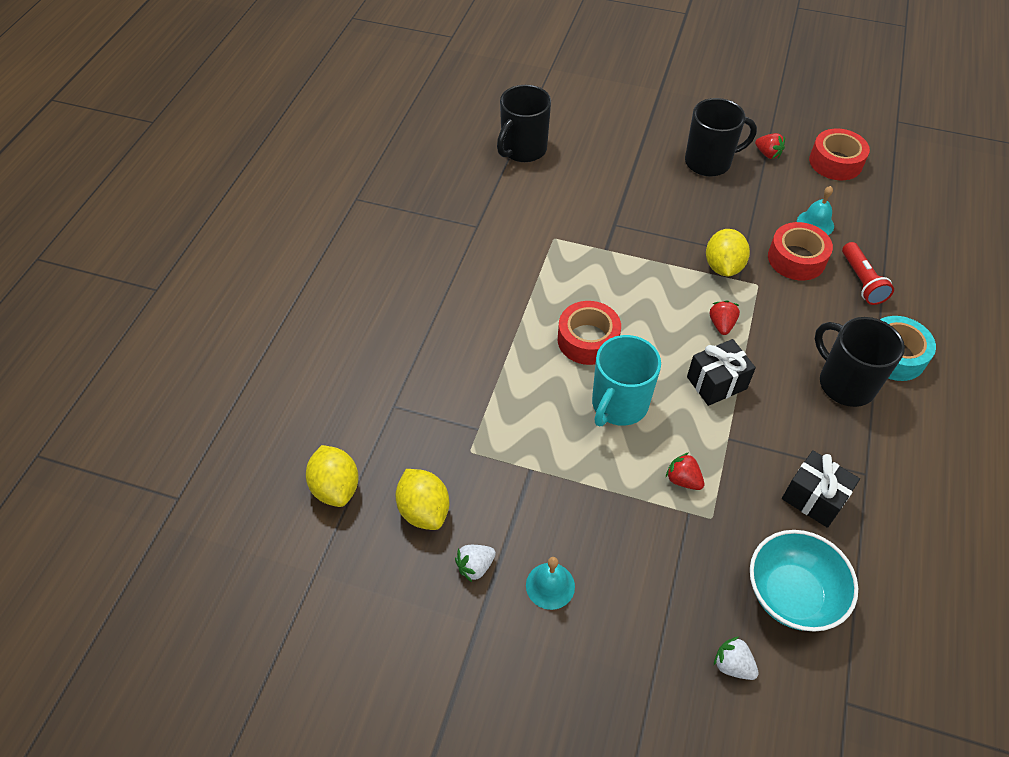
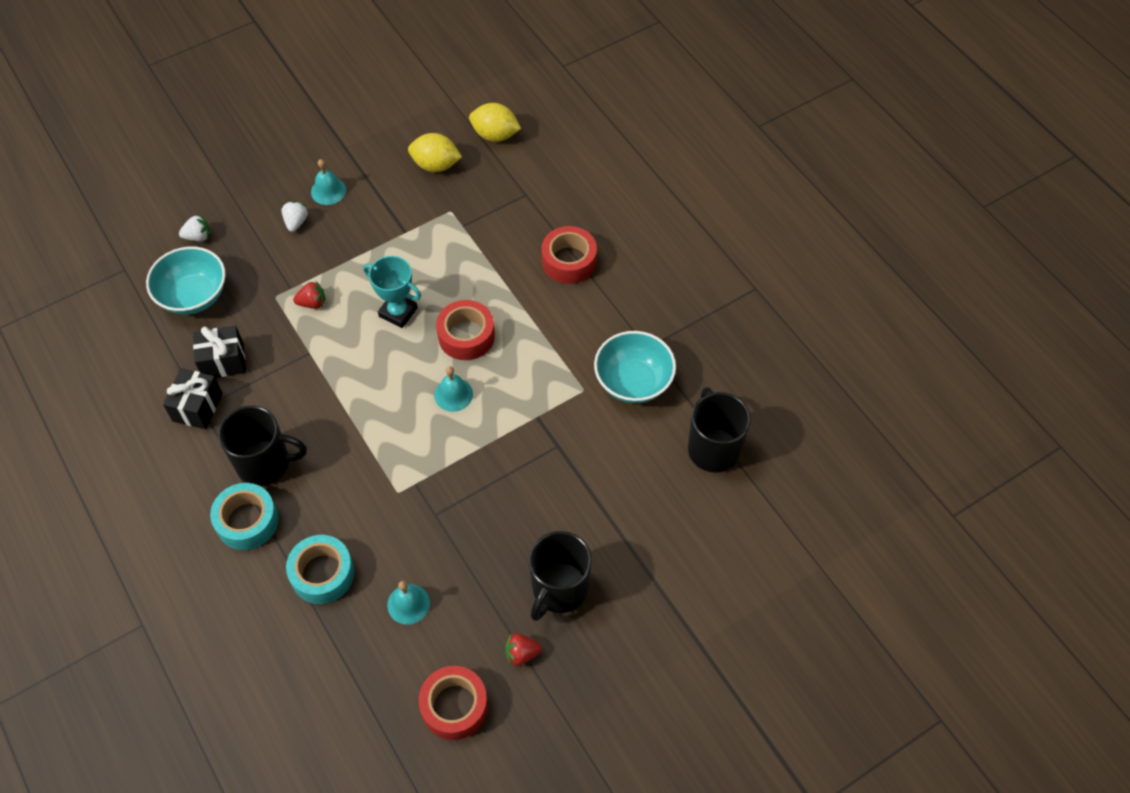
camera: 130 degrees right, 5 degrees up
white strawberry [455,545,496,582] -> white strawberry moved to [281,201,308,232]
turquoise mug [592,335,661,426] -> turquoise trophy [363,256,421,328]
black gift [687,339,756,406] -> black gift moved to [163,368,223,429]
yellow lemon [706,229,750,277] -> none
red strawberry [710,301,740,335] -> none
red tape [768,222,833,280] -> red tape moved to [542,226,597,284]
red flashlight [842,242,894,305] -> turquoise tape [286,535,354,604]
none -> turquoise bell [434,366,473,412]
none -> turquoise bowl [594,331,676,403]

